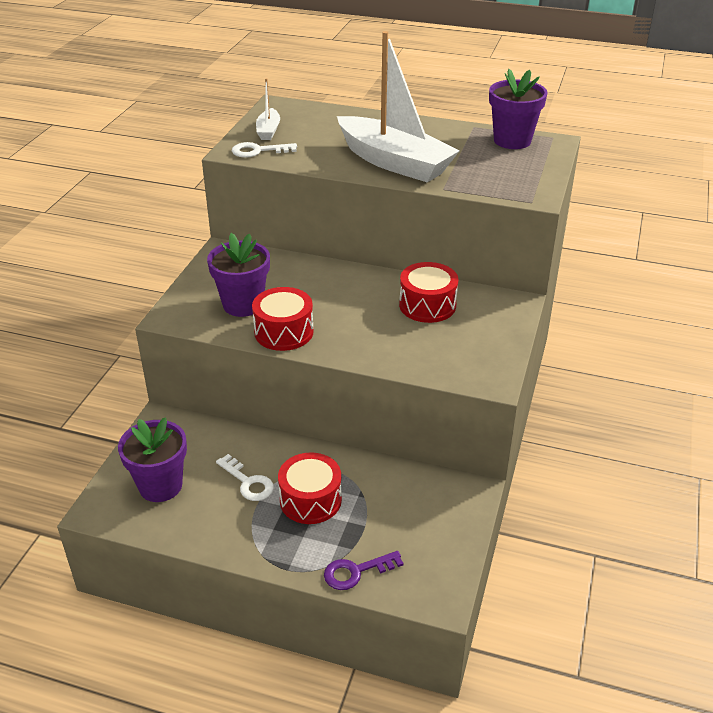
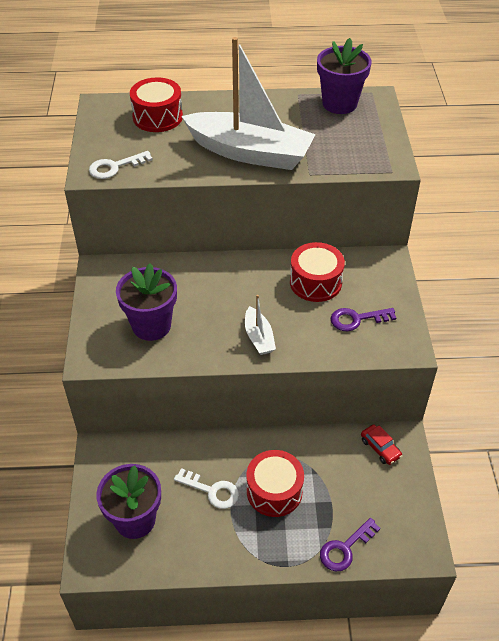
camera: 20 degrees left, 10 degrees up
red drum [252,287,314,351] -> red drum moved to [130,77,183,132]
white boat [256,78,280,140] -> white boat moved to [245,295,276,355]
none -> purple key [331,308,396,332]
none -> red car [361,424,402,465]

